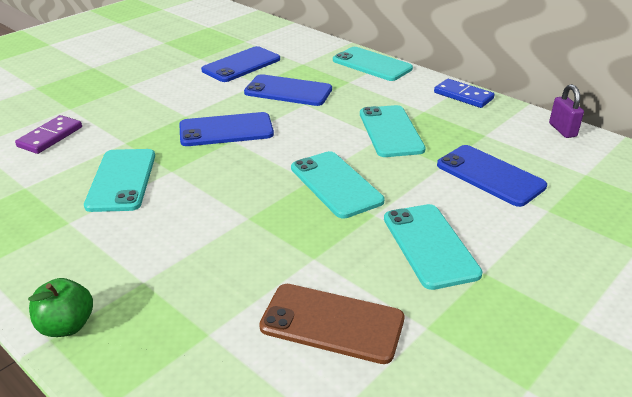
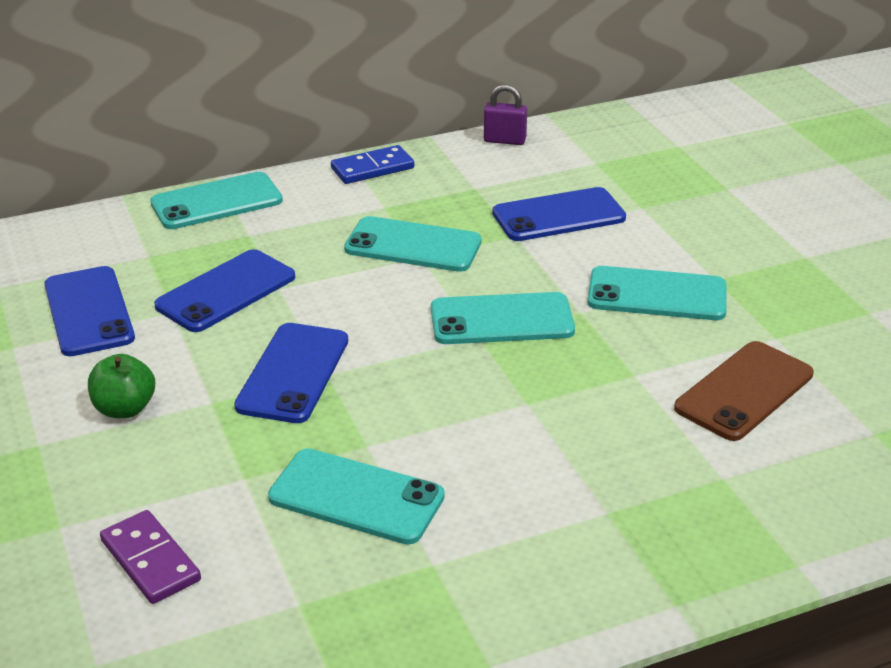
camera: 65 degrees left, 0 degrees up
green apple [28,278,93,337] -> green apple moved to [88,354,155,418]

